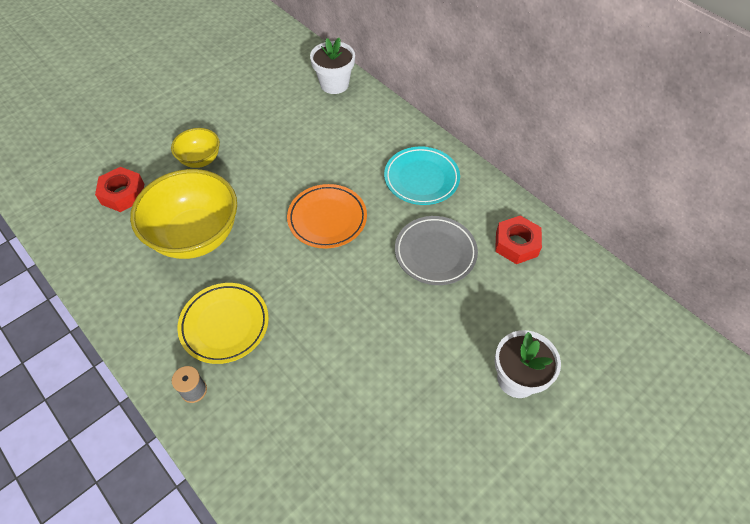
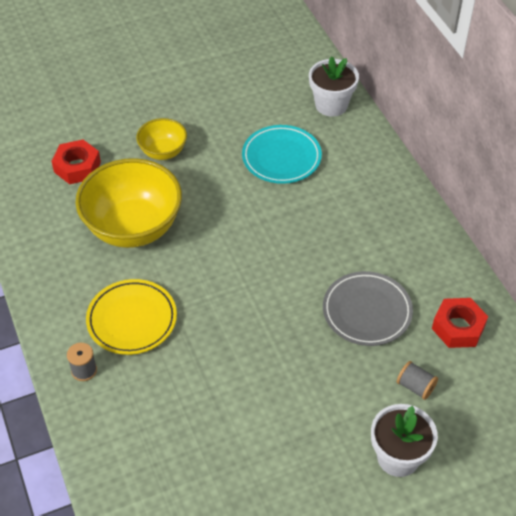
camera: 20 degrees right, 5 degrees down
orange plate [287,184,367,249] -> none
turquoise plate [384,147,460,205] -> turquoise plate moved to [242,125,322,184]
none -> grey spool [397,361,438,400]

